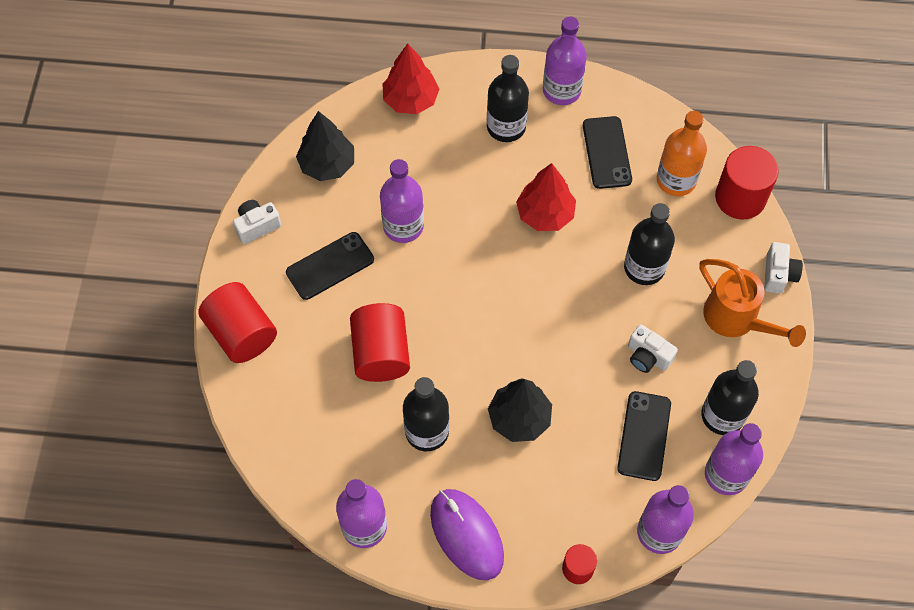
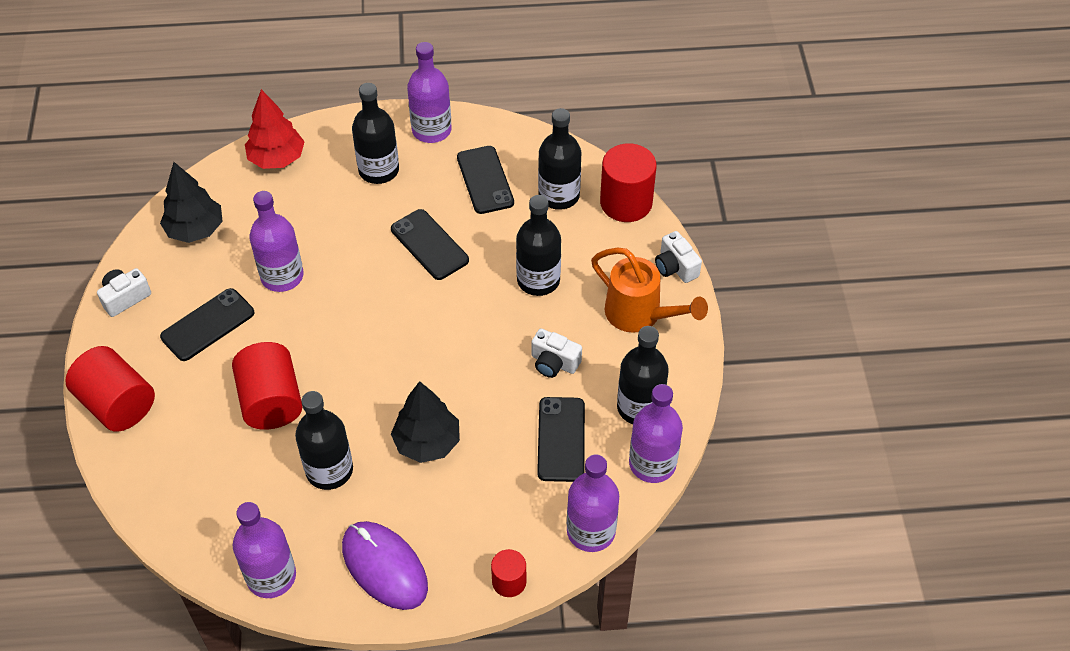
camera: 10 degrees left, 10 degrees down
red tree [516,163,576,231] -> black phone [391,209,469,280]
orange bottle [657,111,707,196] -> black bottle [538,108,582,210]
white camera [764,242,803,294] -> white camera turned 150 degrees clockwise [655,231,702,283]

